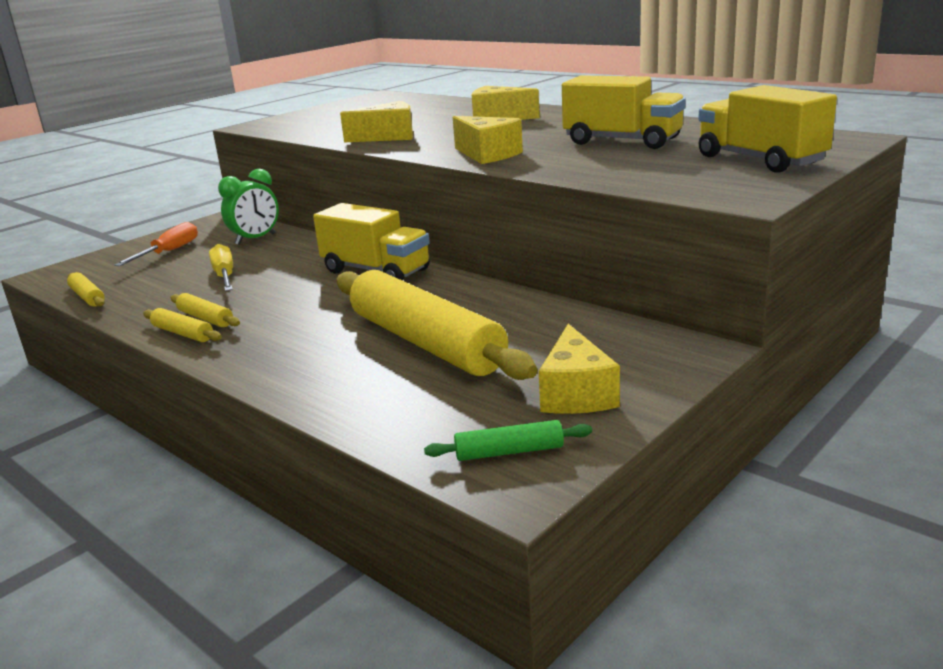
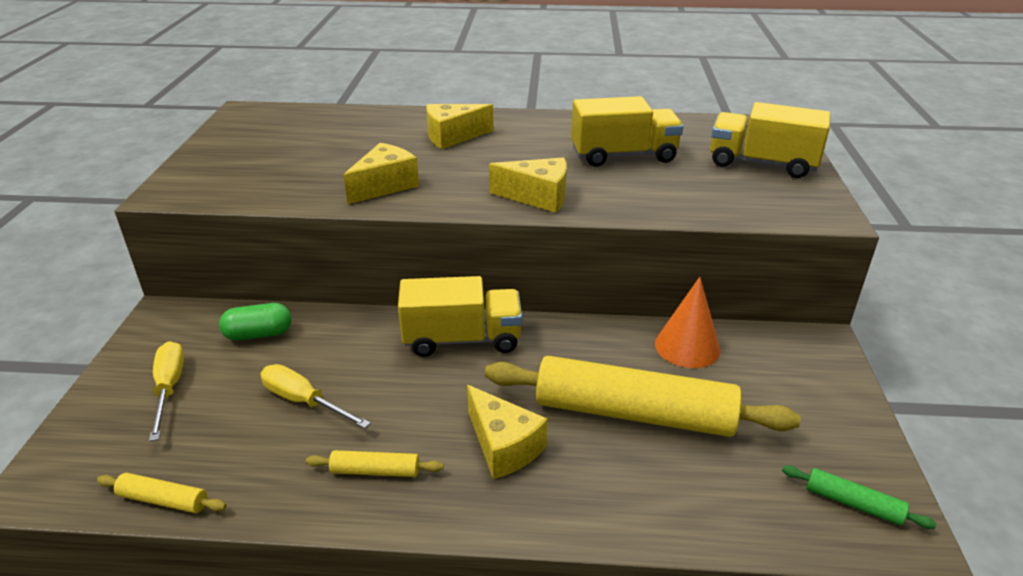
camera: 40 degrees left, 10 degrees up
orange screwdriver [114,222,198,266] -> yellow screwdriver [149,341,184,441]
yellow rolling pin [143,308,222,342] -> none
green clock [218,169,279,245] -> green capsule [219,303,291,341]
green rolling pin [424,420,592,461] -> green rolling pin turned 75 degrees clockwise [782,465,937,529]
yellow cheese [539,324,620,414] -> yellow cheese moved to [467,385,548,479]
none -> orange cone [655,277,720,368]

